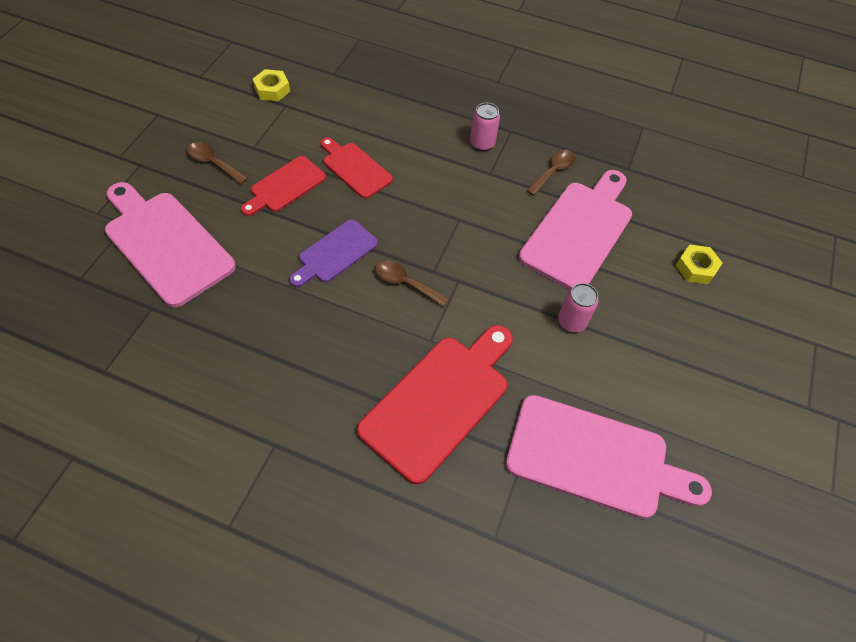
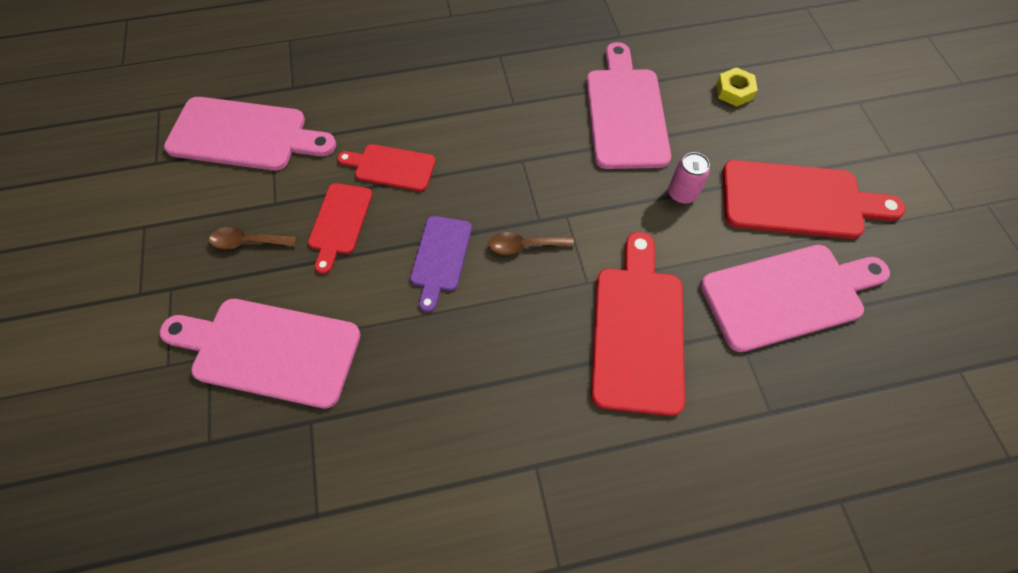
camera: 30 degrees left, 5 degrees up
yellow nut [253,69,290,101] -> pink cutting board [164,97,336,171]
pink can [470,103,500,151] -> none
brown spoon [526,150,576,196] -> none
none -> red cutting board [723,160,905,239]

